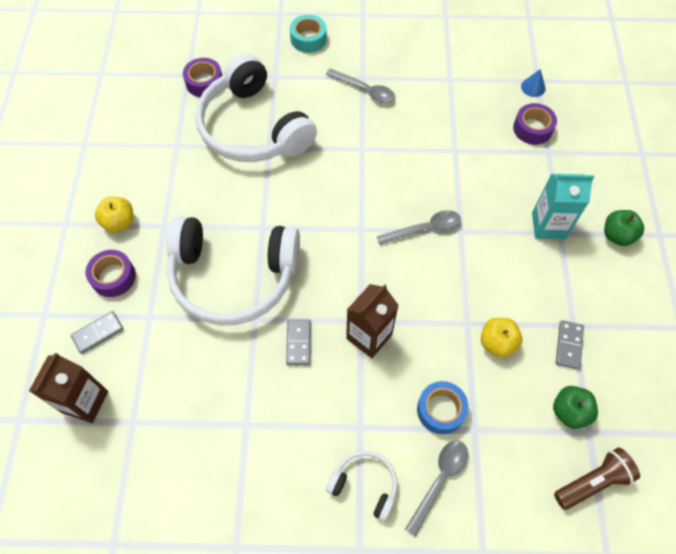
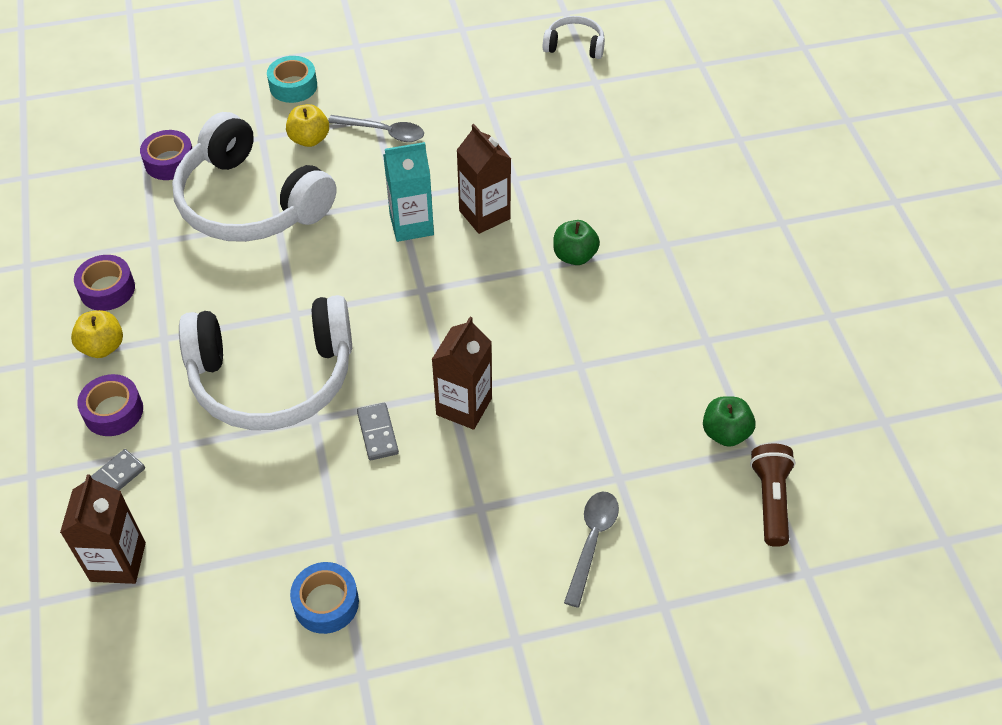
camera: 15 degrees left, 10 degrees down
white headphones [326,451,397,521] -> white headphones moved to [543,16,605,59]
grey spoon [377,210,461,245] -> none
blue tape [417,381,469,434] -> blue tape moved to [290,562,359,634]
yellow apple [481,318,522,358] -> yellow apple moved to [286,104,329,147]
purple tape [513,103,557,145] -> purple tape moved to [74,255,135,311]
blue cone [521,69,545,97] -> none
turquoise carton [532,174,594,239] -> turquoise carton moved to [383,142,434,242]
brown flashlight [554,448,640,510] -> brown flashlight turned 45 degrees counterclockwise [750,444,796,547]
grey domino [556,320,584,369] -> none
green apple [604,210,644,246] -> green apple moved to [553,220,600,265]
none -> brown carton [457,124,511,234]

